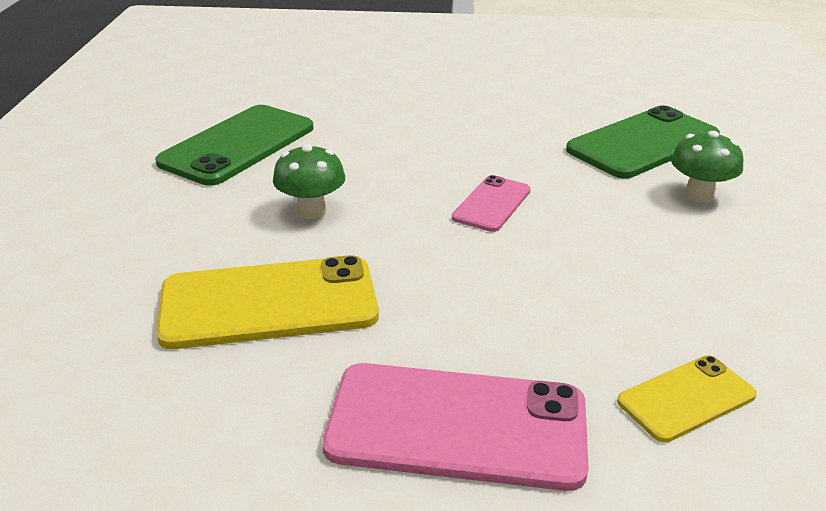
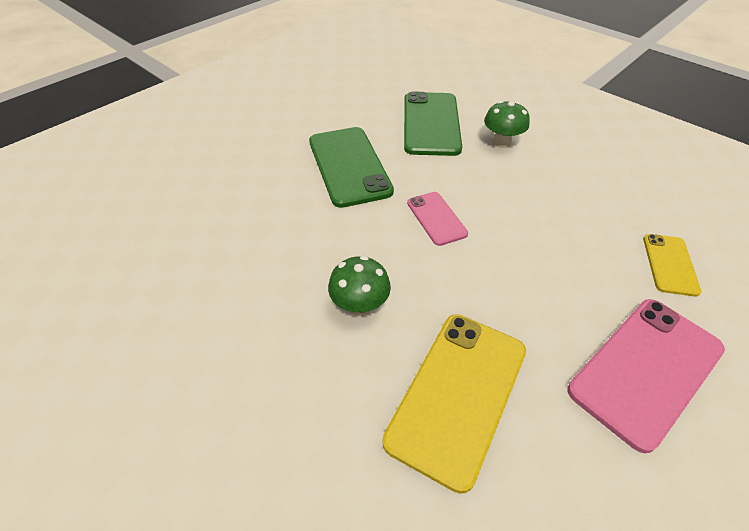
camera: 50 degrees left, 15 degrees up
green phone [155,105,313,186] -> green phone moved to [309,127,394,208]

